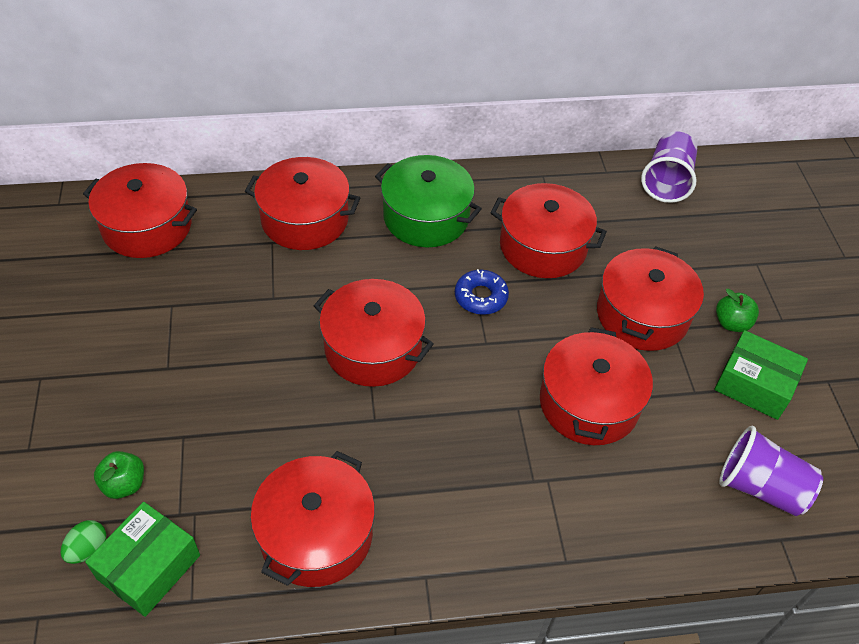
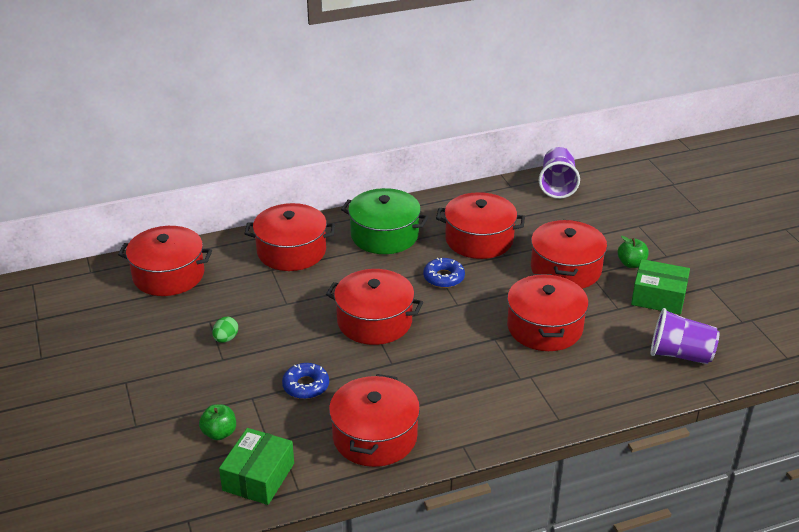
camera: 10 degrees left, 15 degrees down
green egg [61,520,106,564] -> green egg moved to [212,317,238,343]
none -> blue donut [282,363,329,399]

